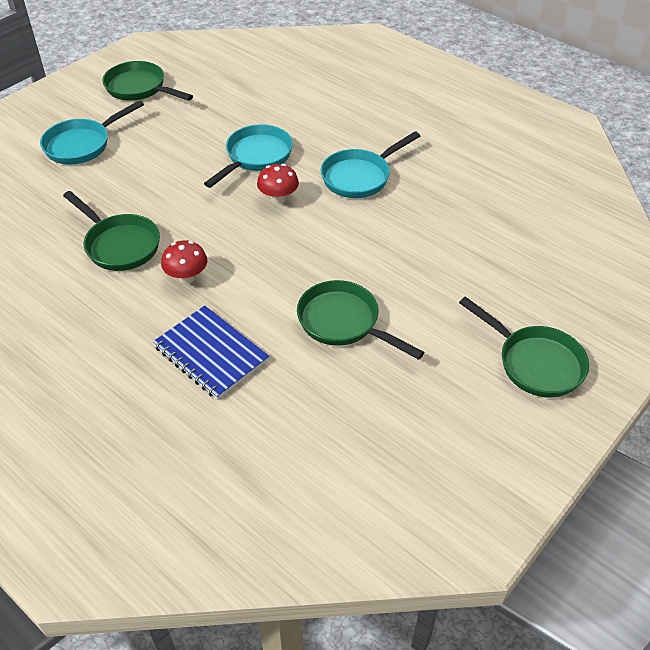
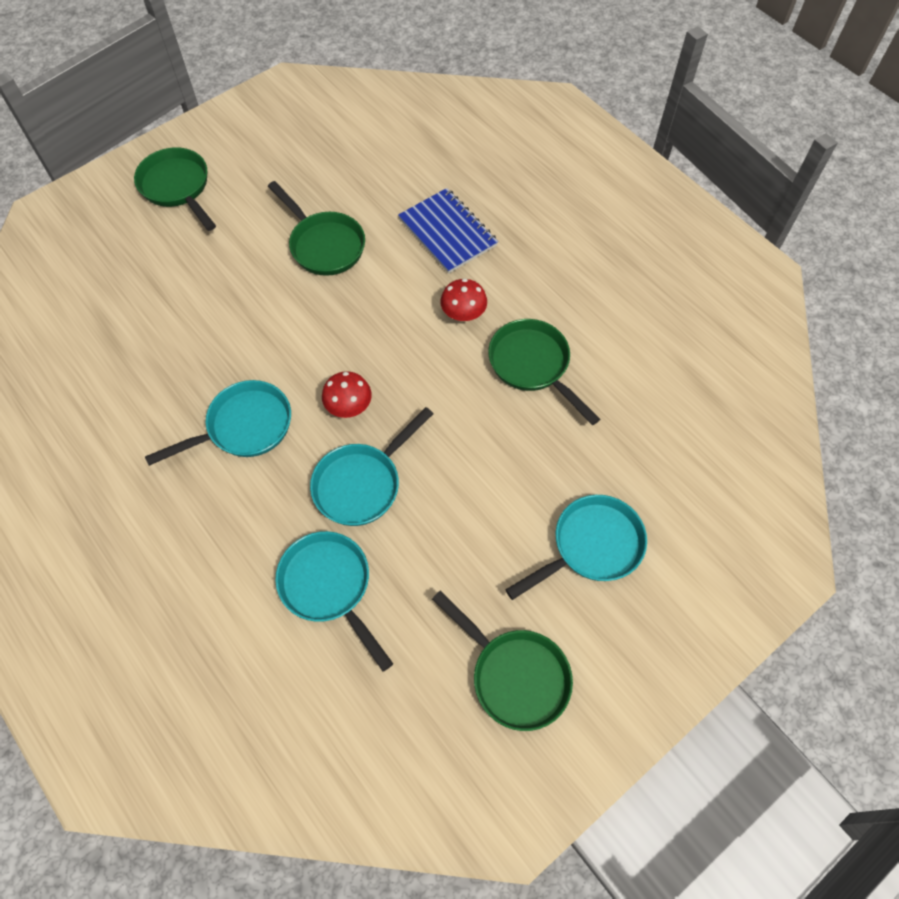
camera: 170 degrees left, 15 degrees up
none -> turquoise pan [275,531,393,672]

